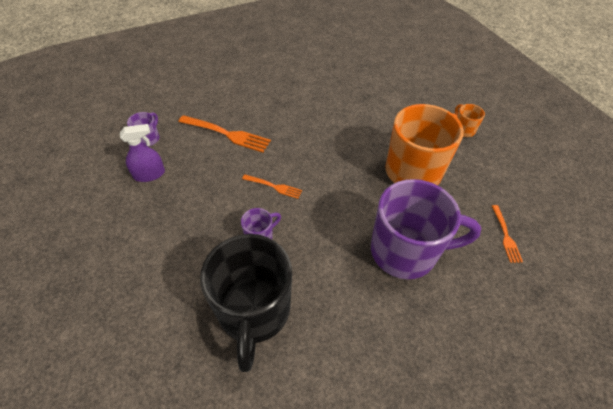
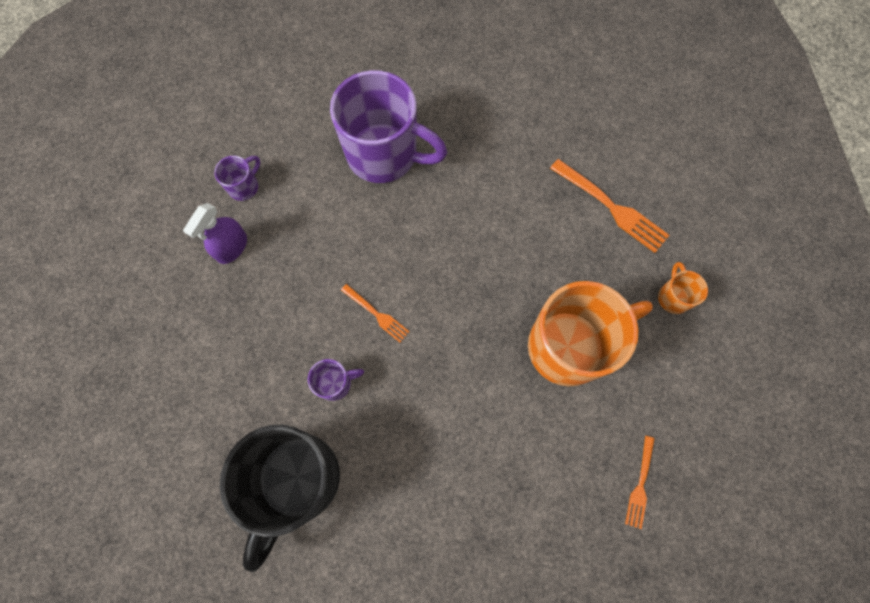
camera: 20 degrees right, 20 degrees up
purple spray bottle [120,124,165,182] -> purple spray bottle turned 120 degrees clockwise [183,203,247,264]
orange fork [178,115,271,153] -> orange fork moved to [550,159,670,253]
purple mug [371,179,481,279] -> purple mug moved to [330,70,447,183]

